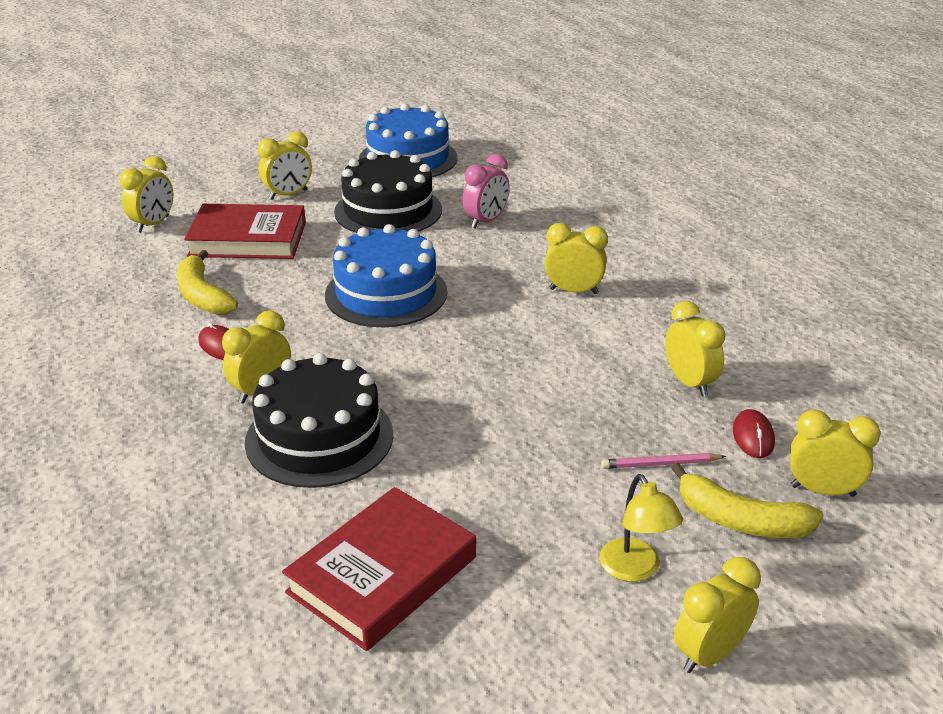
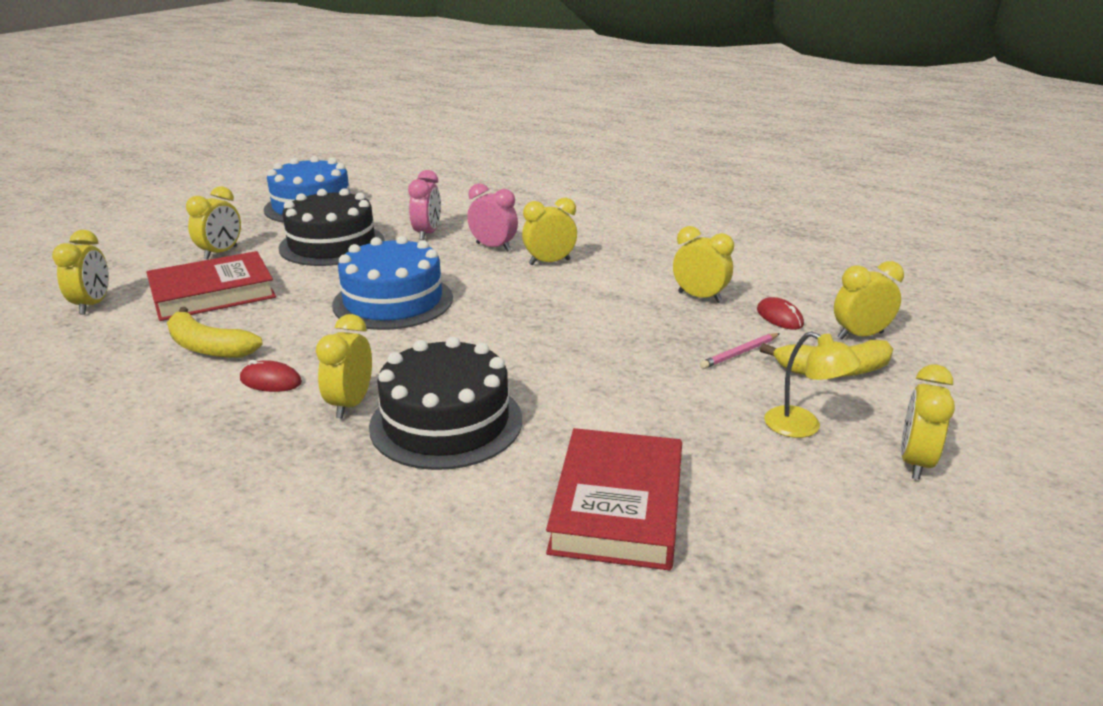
camera: 30 degrees left, 5 degrees down
none -> pink clock [467,183,518,252]

